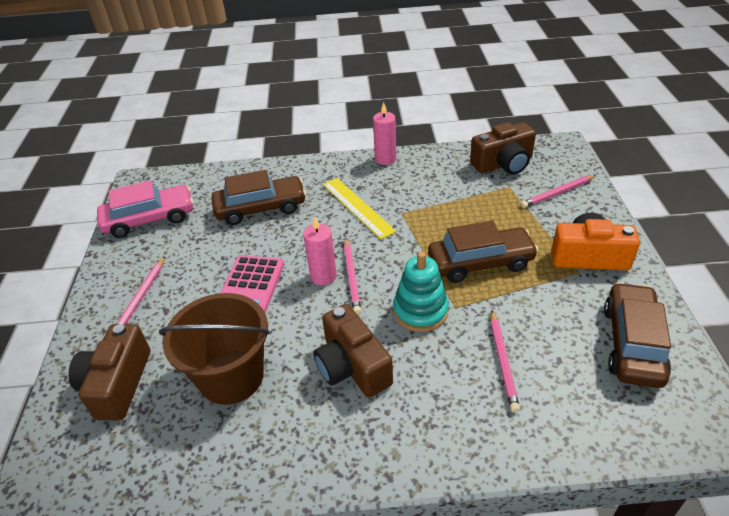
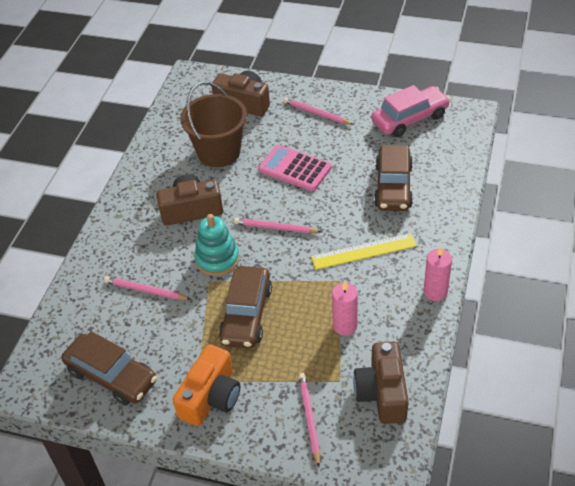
camera: 110 degrees right, 5 degrees up
pink car [97,180,194,238] -> pink car turned 120 degrees counterclockwise [371,85,450,137]
pink candle [303,217,337,285] -> pink candle moved to [332,281,358,336]

